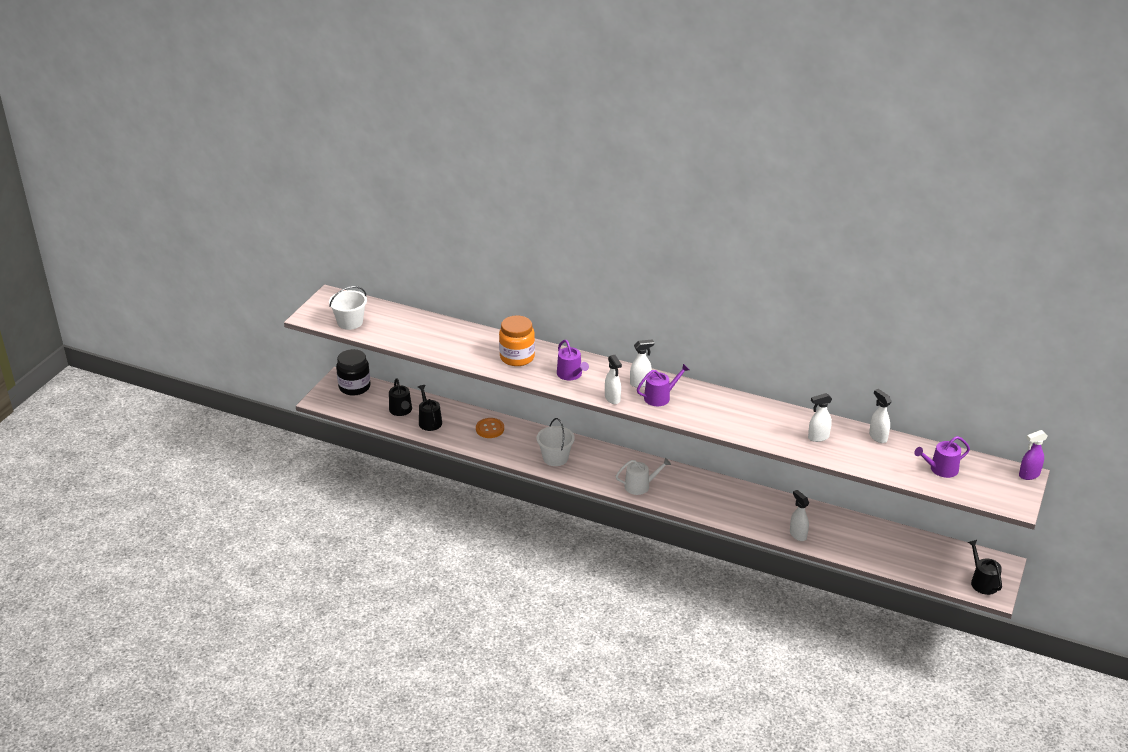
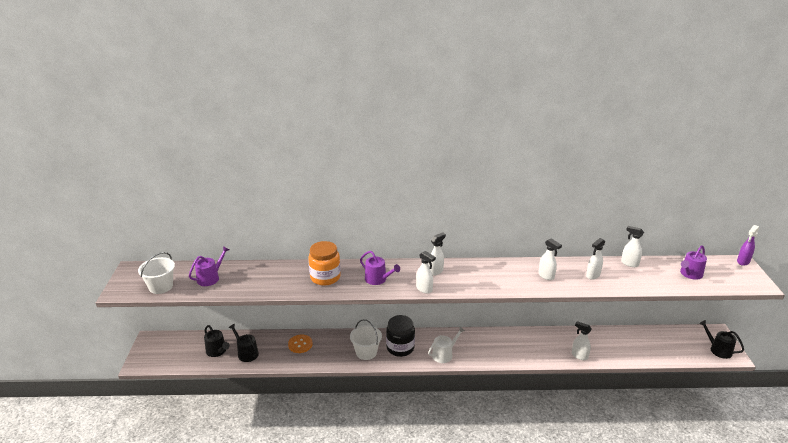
camera: 25 degrees left, 5 degrees down
black jar [336,349,371,396] -> black jar moved to [386,315,415,357]
purple watering can [637,364,689,406] -> purple watering can moved to [189,246,229,286]
none -> white spray bottle [538,238,562,280]

